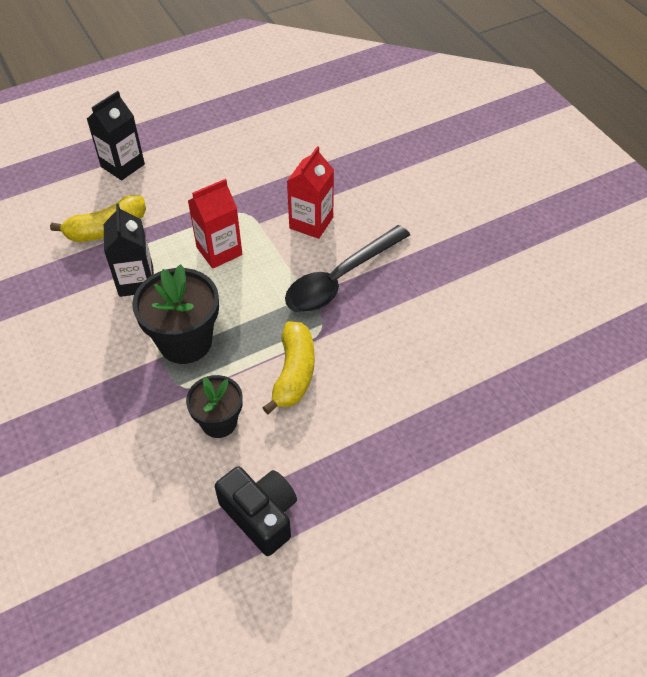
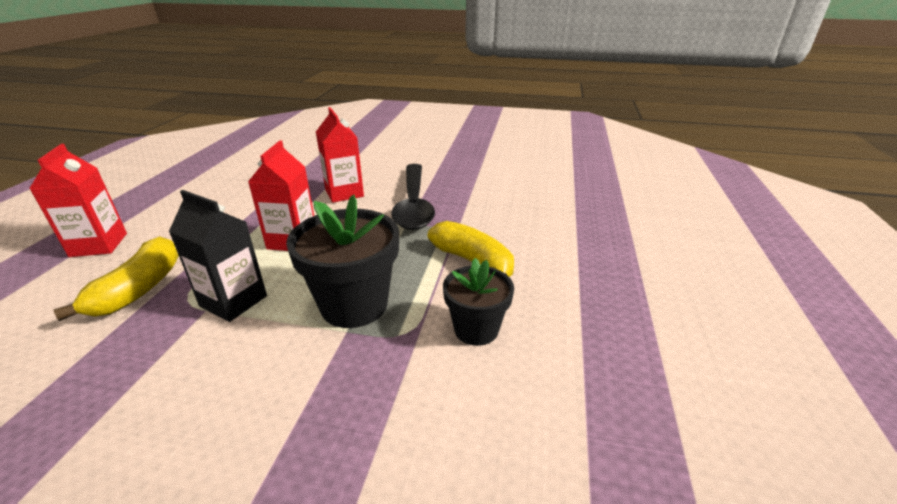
camera: 50 degrees left, 20 degrees down
black carton [87,91,145,181] -> red carton [29,144,127,257]
black camera [215,466,297,556] -> none

